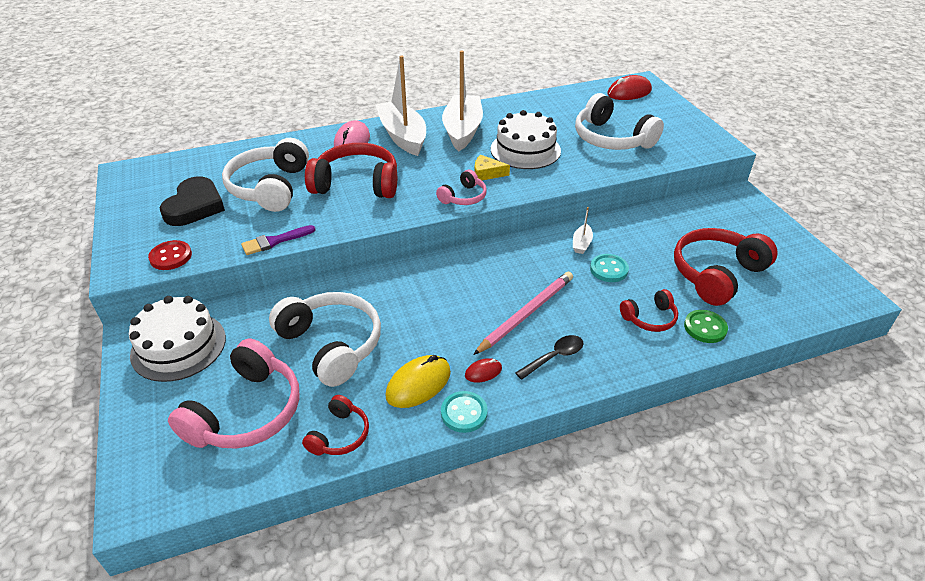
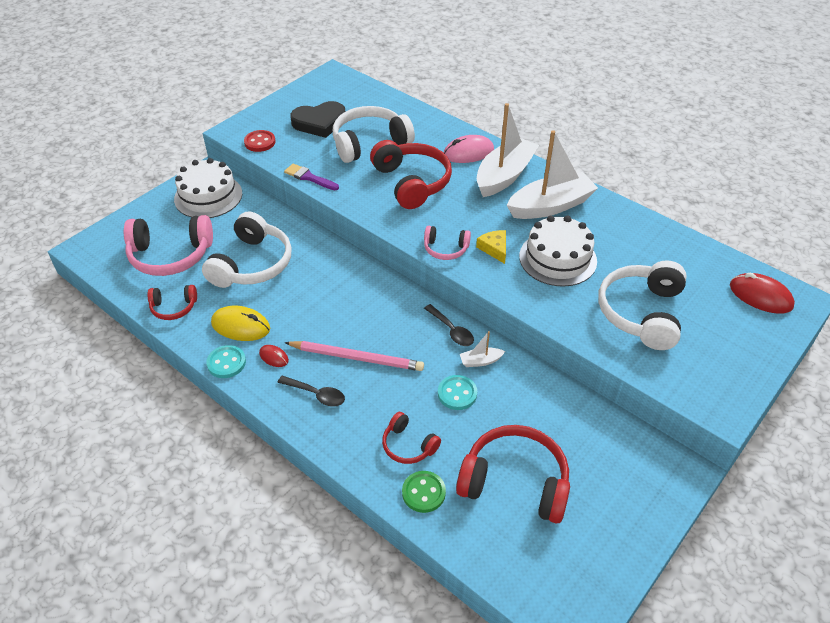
camera: 60 degrees right, 5 degrees up
none -> black spoon [424,304,474,346]

